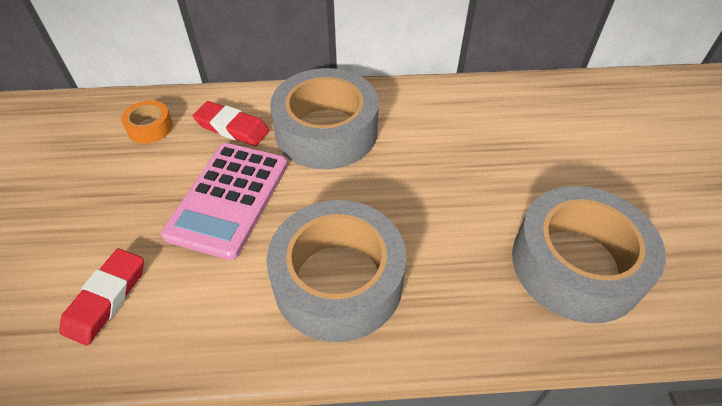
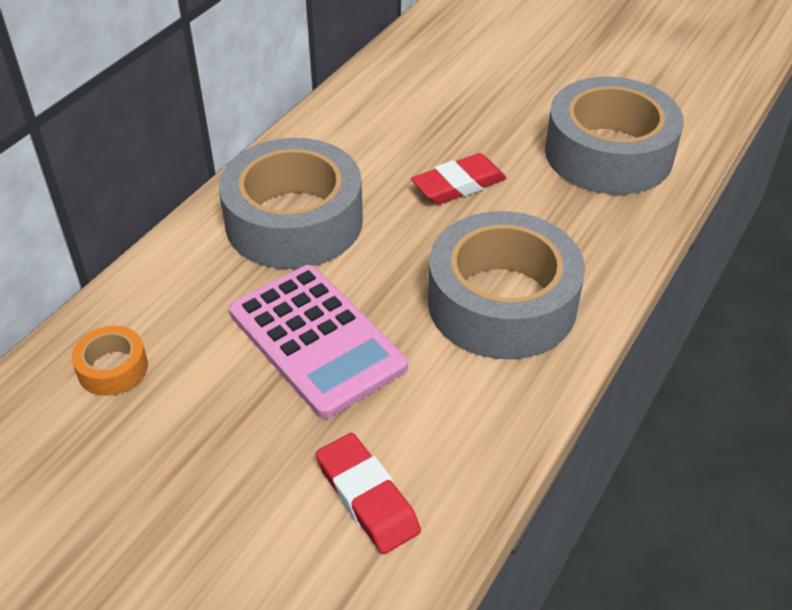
camera: 55 degrees left, 5 degrees down
red eraser [193,101,269,146] -> red eraser moved to [411,153,506,205]

